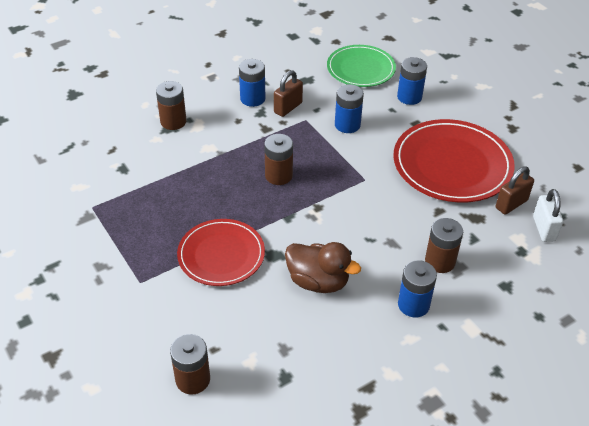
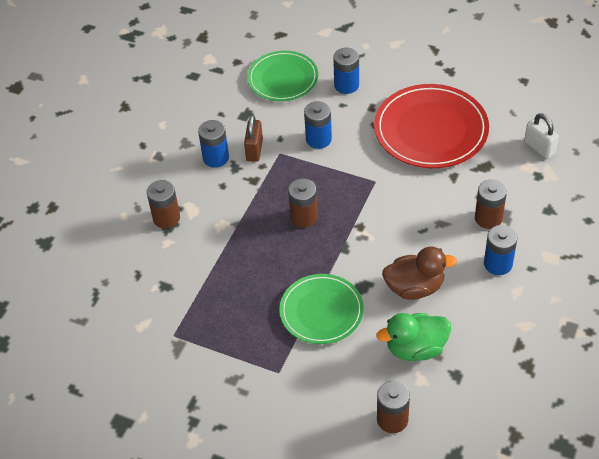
camera: 30 degrees left, 5 degrees up
red plate [177,219,265,286] -> green plate [279,274,364,344]
brown padlock [496,166,534,215] -> none
none -> green duck [376,313,451,361]

